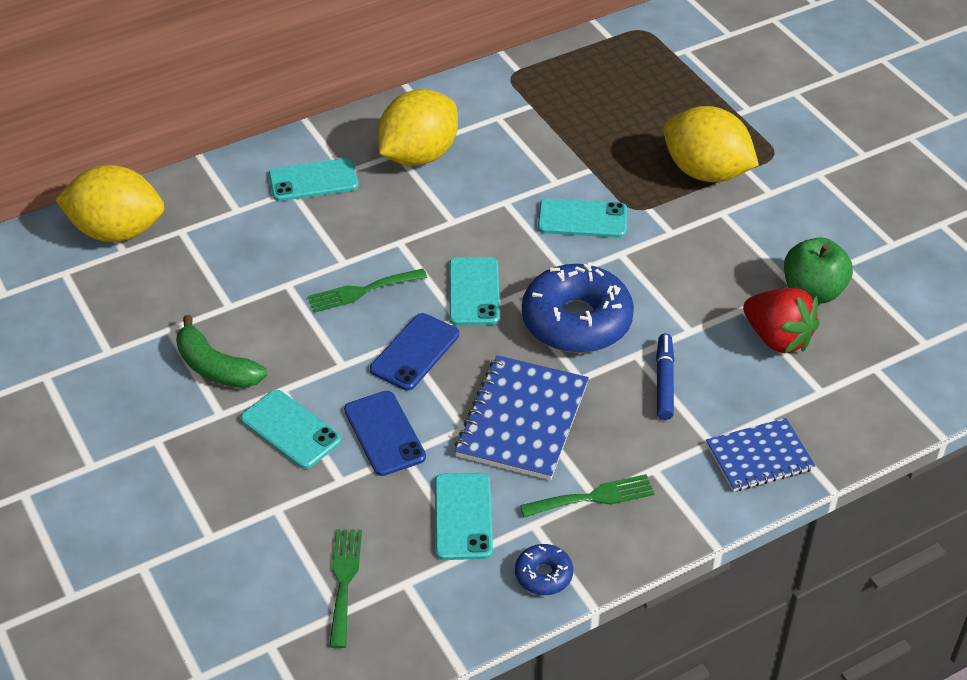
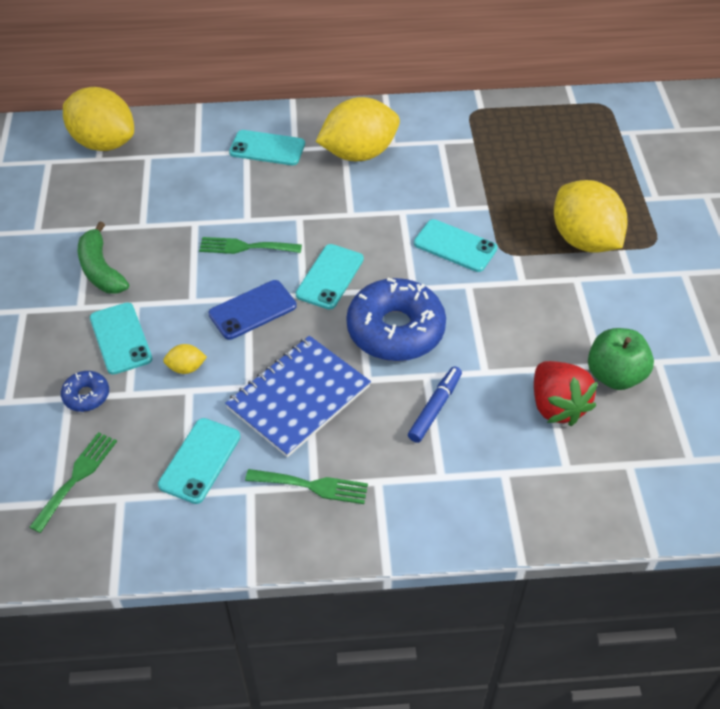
camera: 25 degrees right, 5 degrees up
blue phone [344,391,426,476] -> yellow lemon [163,344,207,374]
blue donut [515,544,573,595] -> blue donut moved to [61,371,109,412]
blue notebook [706,418,816,492] -> none

